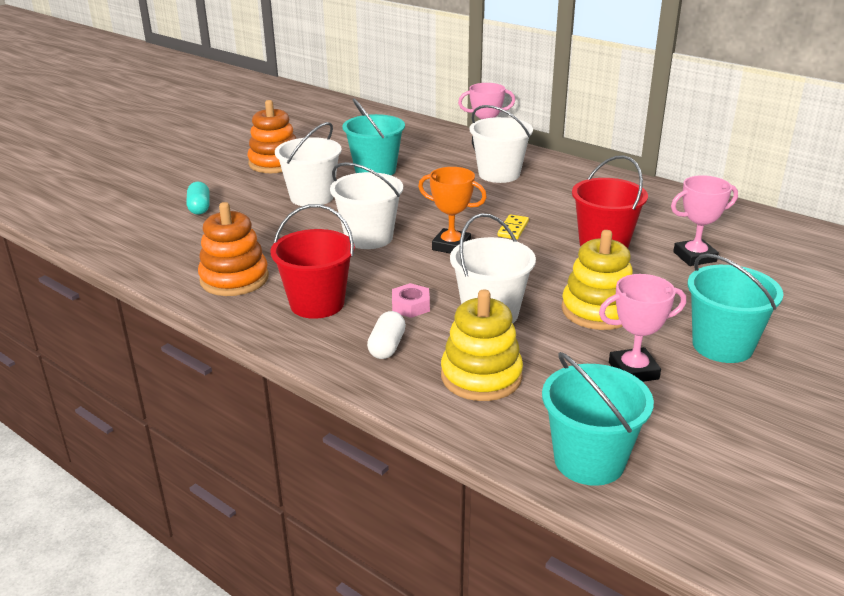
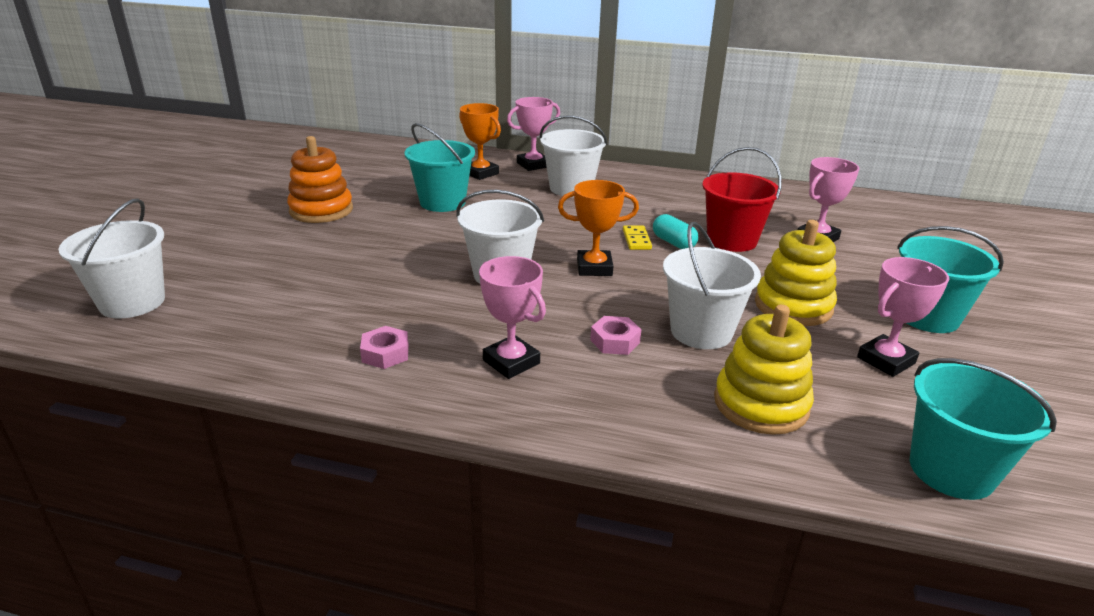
camera: 25 degrees left, 0 degrees up
turquoise capsule [186,182,210,215] -> turquoise capsule moved to [653,214,698,249]
orange stacking toy [198,202,269,296] -> pink nut [360,326,409,369]
red bucket [270,204,355,319] -> pink trophy [479,256,546,379]
white bucket [275,122,342,206] -> white bucket moved to [59,198,165,318]
white capsule [367,311,406,359] -> none
none -> orange trophy [459,103,501,180]

